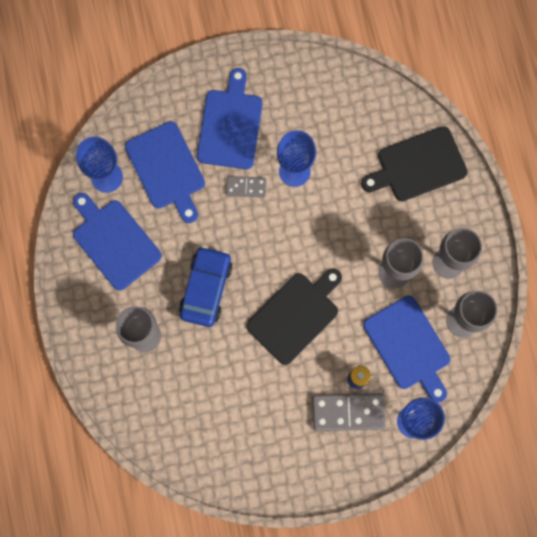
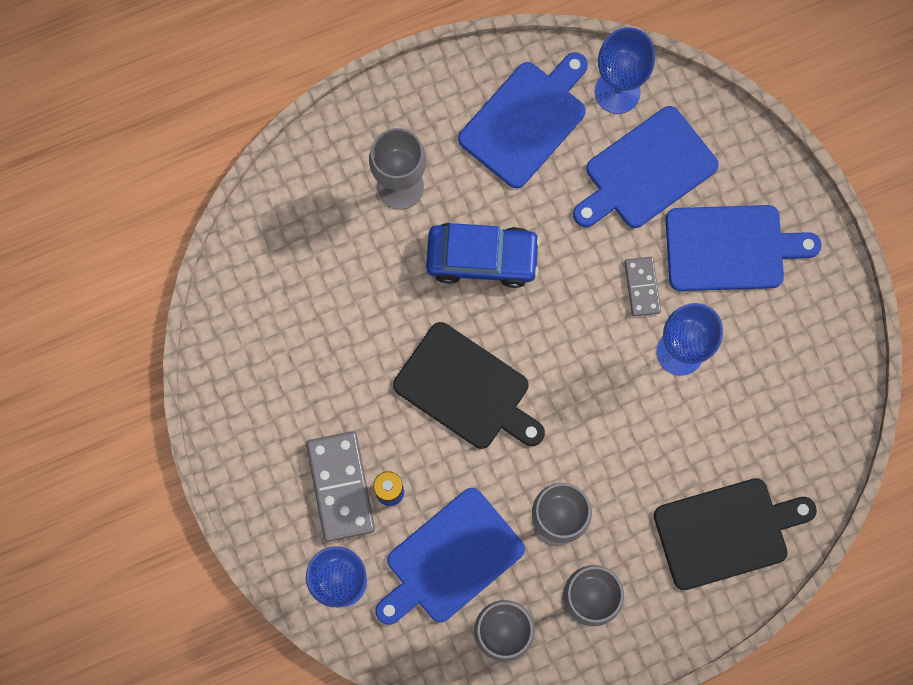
camera: 80 degrees right, 0 degrees up
black cutting board [361,126,468,201] -> black cutting board turned 105 degrees clockwise [654,478,817,590]

